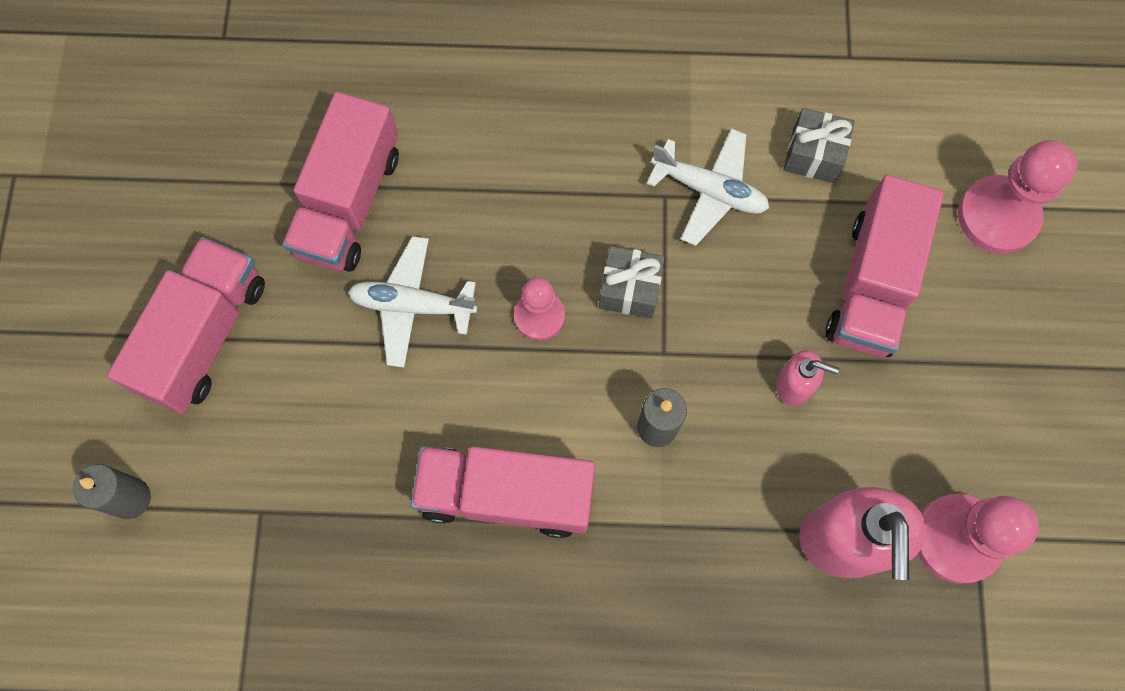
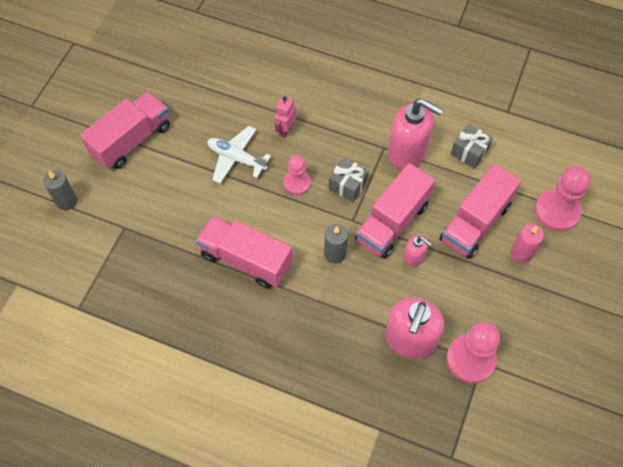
camera: 20 degrees right, 10 degrees down
pink truck [283,92,399,272] -> pink truck moved to [355,163,435,259]
white plane [647,128,769,246] -> pink soap dispenser [388,98,443,169]
none -> pink robot [274,96,296,138]
none -> pink candle [511,224,544,263]

